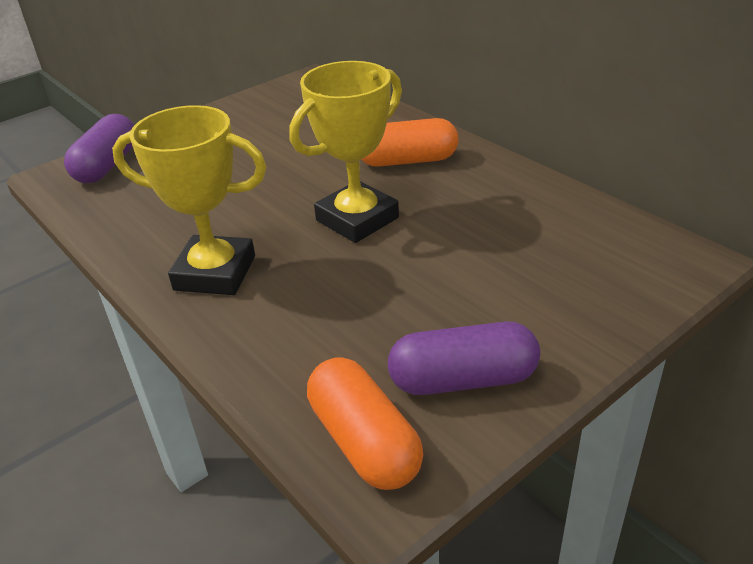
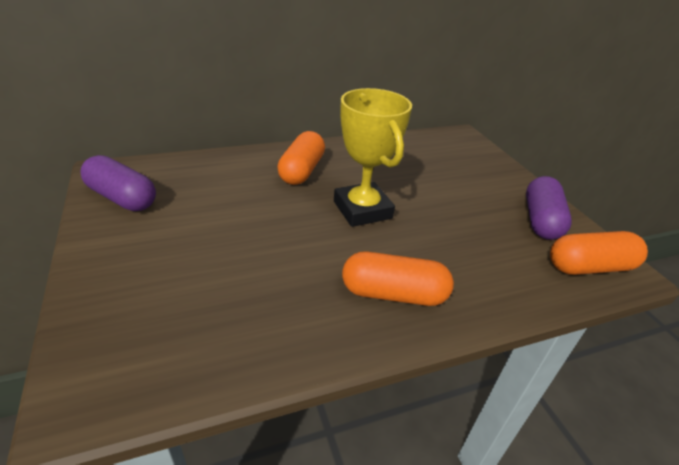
camera: 75 degrees left, 0 degrees up
purple capsule [64,114,134,183] -> purple capsule moved to [80,155,156,211]
yellow trophy [112,105,266,295] -> orange capsule [342,252,454,306]

